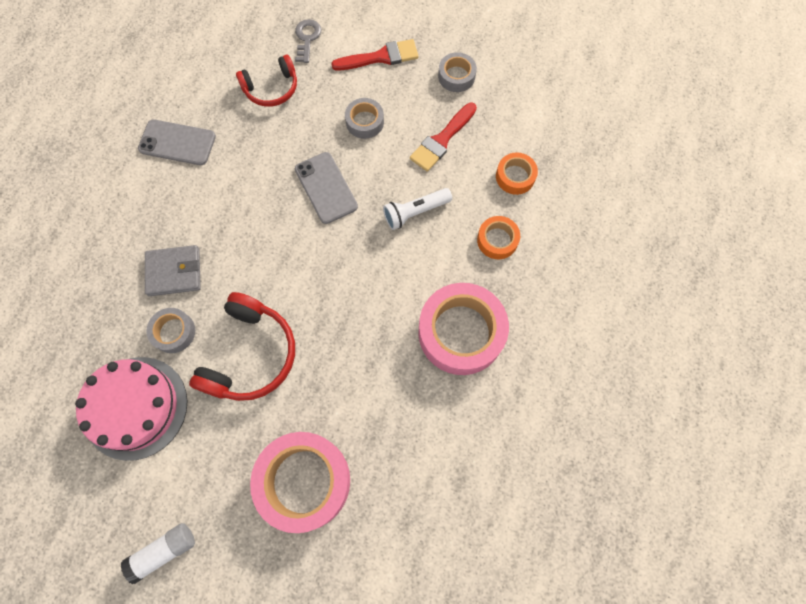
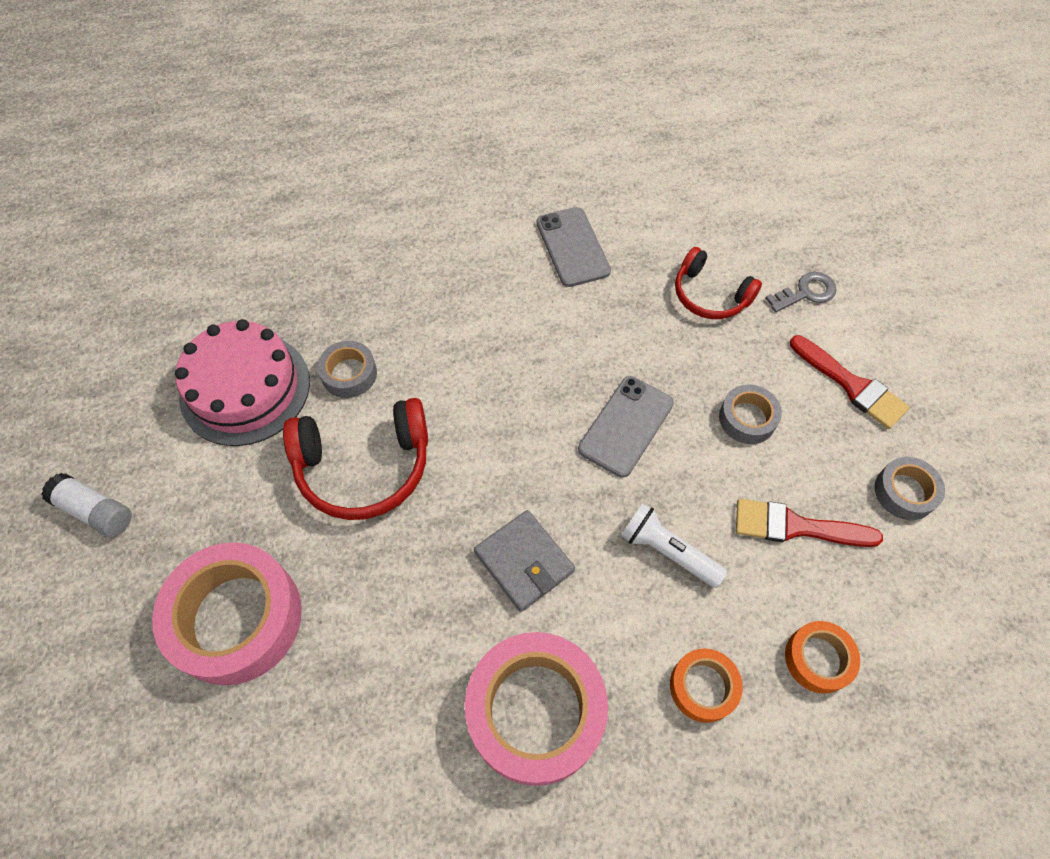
camera: 60 degrees right, 10 degrees down
grey wallet [145,245,201,296] -> grey wallet moved to [474,510,575,612]

